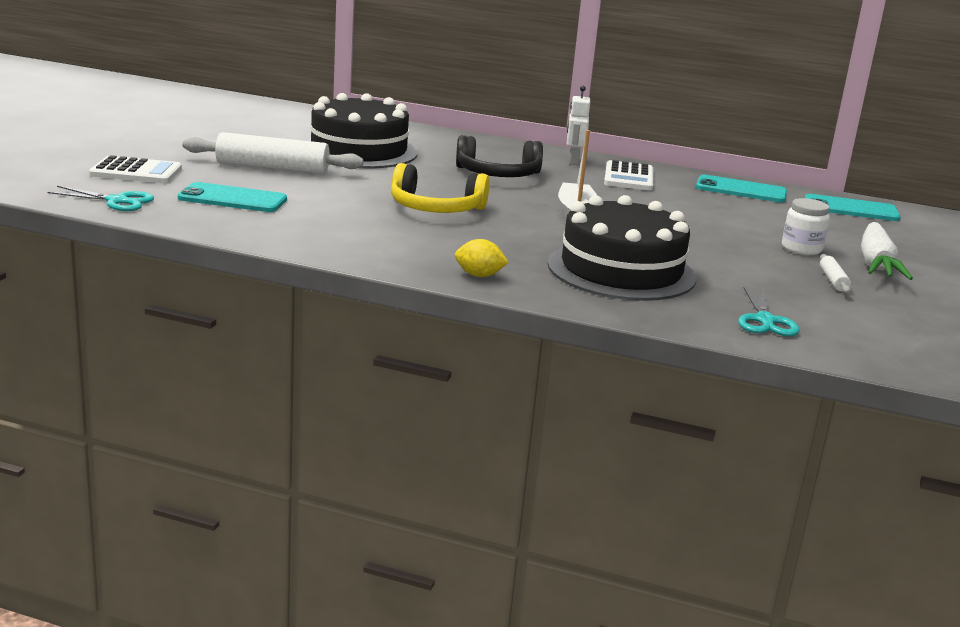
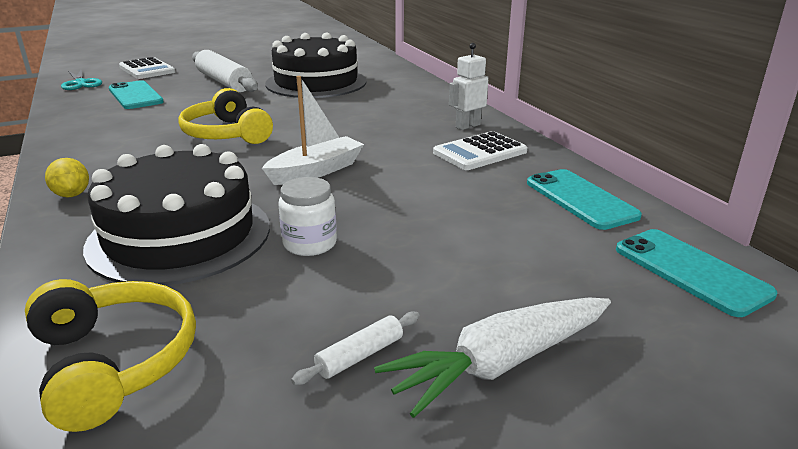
camera: 50 degrees right, 5 degrees up
black headphones [456,135,543,177] -> none
turquoise scissors [738,287,800,337] -> yellow headphones [25,279,196,432]
white jar [782,198,830,255] -> white jar moved to [279,177,337,256]

